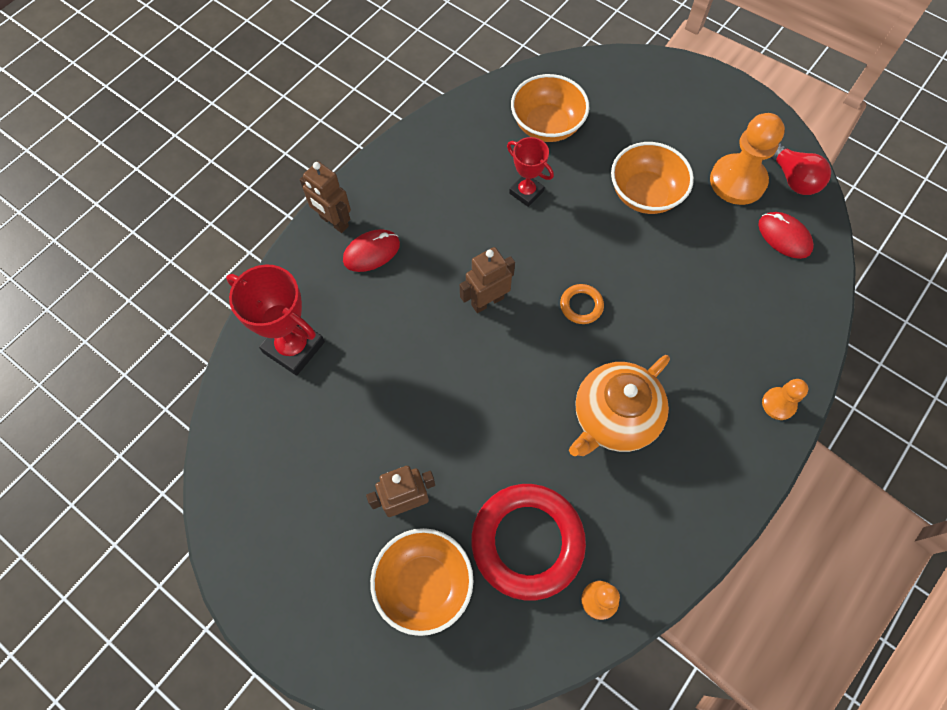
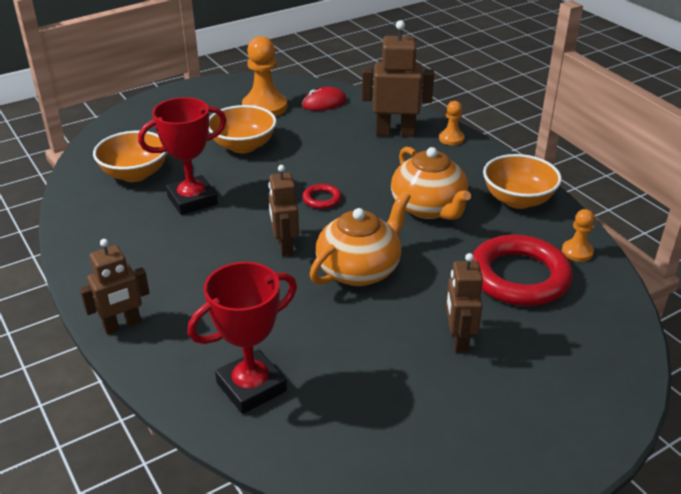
camera: 70 degrees left, 30 degrees down
red mouse [343,229,400,272] -> none
orange bowl [370,528,474,636] -> orange bowl moved to [483,154,562,209]
red trophy [507,137,554,207] -> red trophy [138,97,227,215], size x1.63
orange ring [560,284,604,324] -> red ring [303,184,342,209]
red light bulb [770,143,831,195] -> none
none -> orange teapot [310,192,411,286]
none -> brown robot [362,20,434,137]

